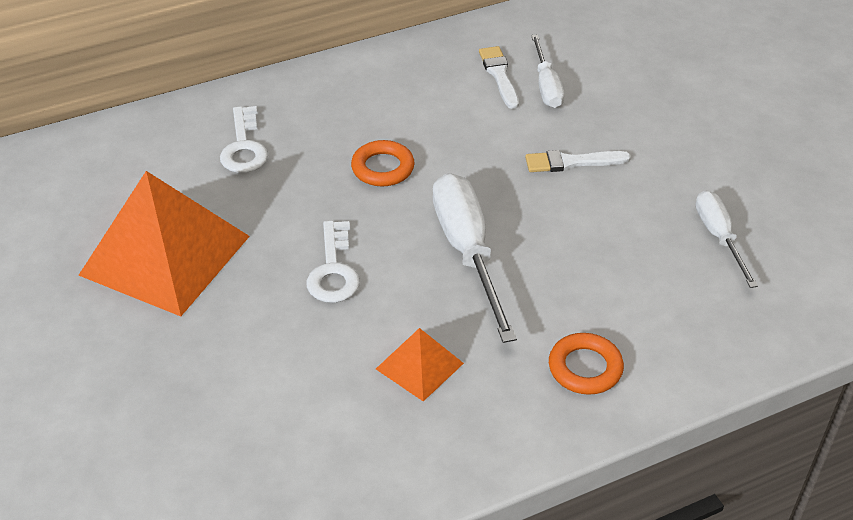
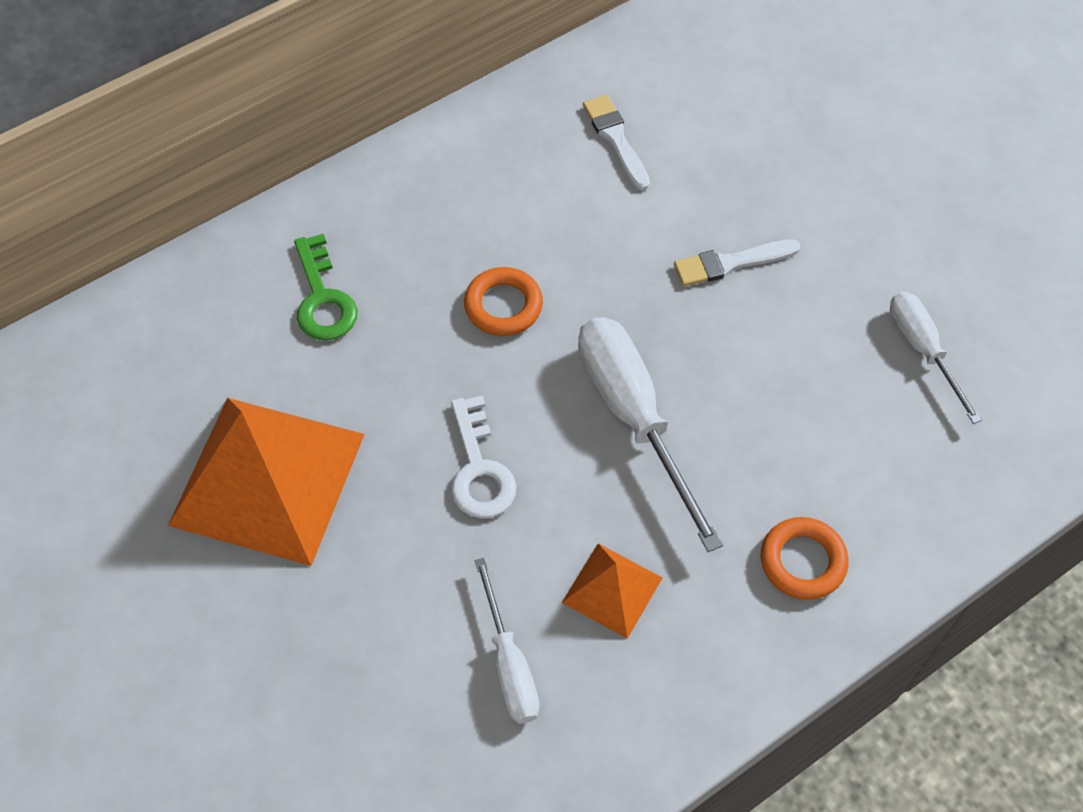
camera: 10 degrees left, 15 degrees up
white key [220,106,268,173] -> green key [294,234,358,341]
white screwdriver [531,35,564,108] -> white screwdriver moved to [475,558,540,724]

